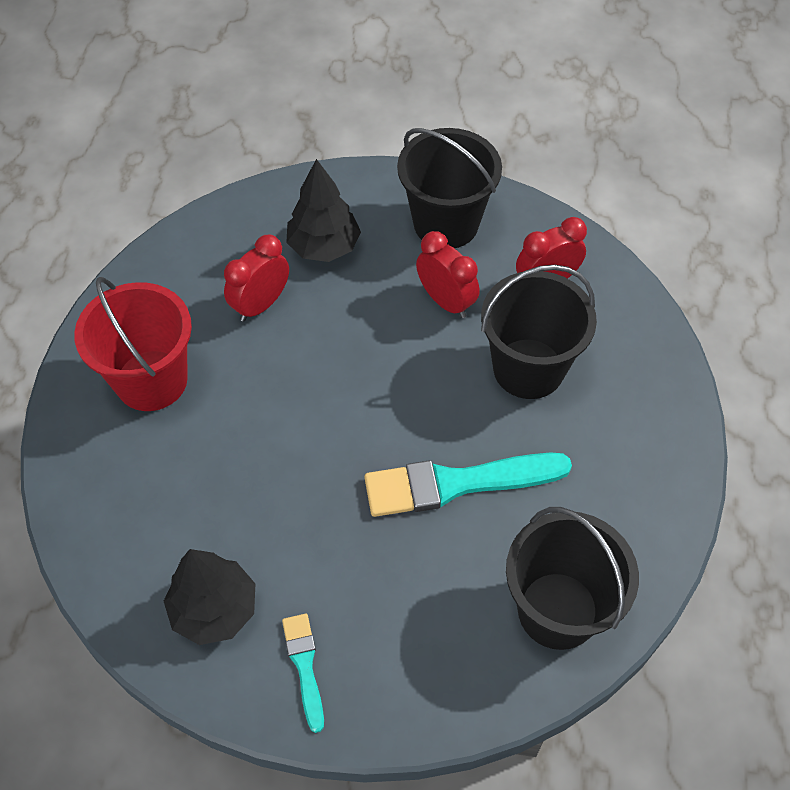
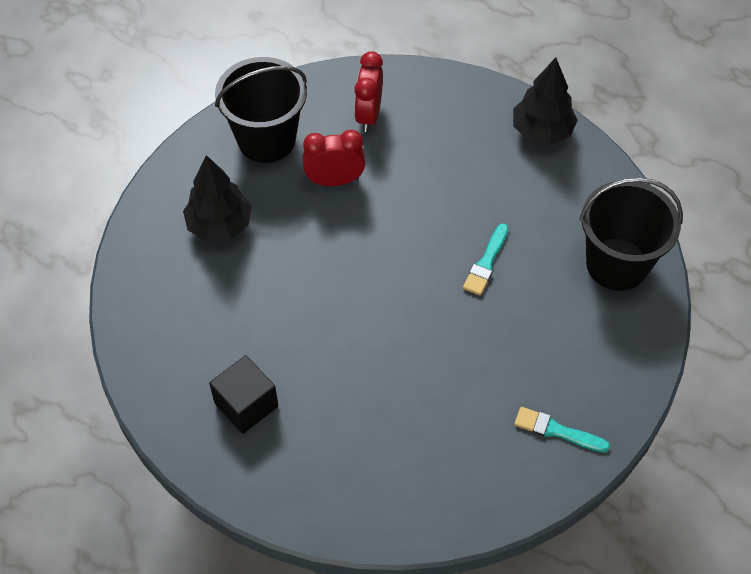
camera: 55 degrees left, 0 degrees up
red bucket [74,277,192,411] -> black cube [209,355,278,434]
black tree [164,549,255,645] -> black tree moved to [513,57,578,145]
red clock [224,235,289,322] -> none
turquoise brush [364,452,572,517] -> turquoise brush [463,224,508,295], size x0.52
black bucket [481,265,597,399] -> none

